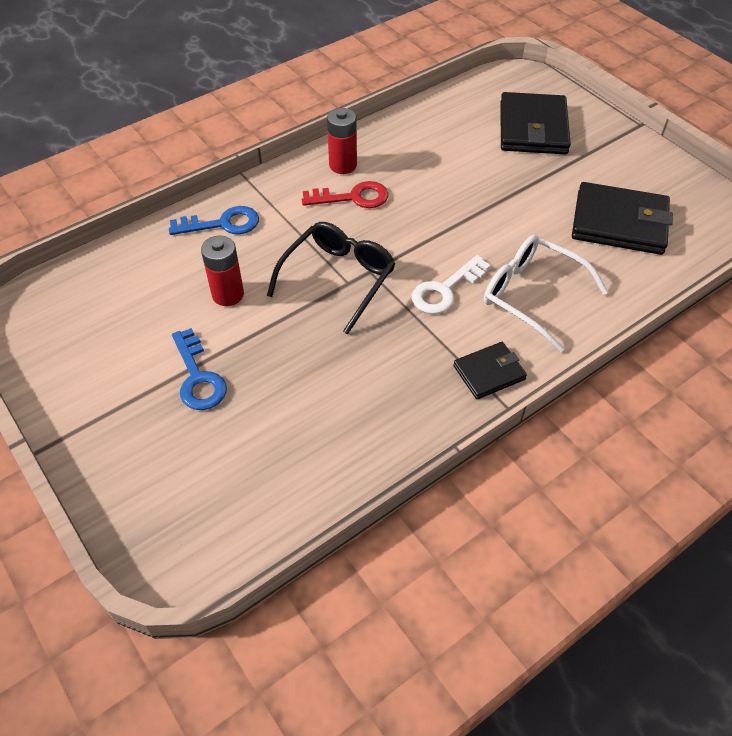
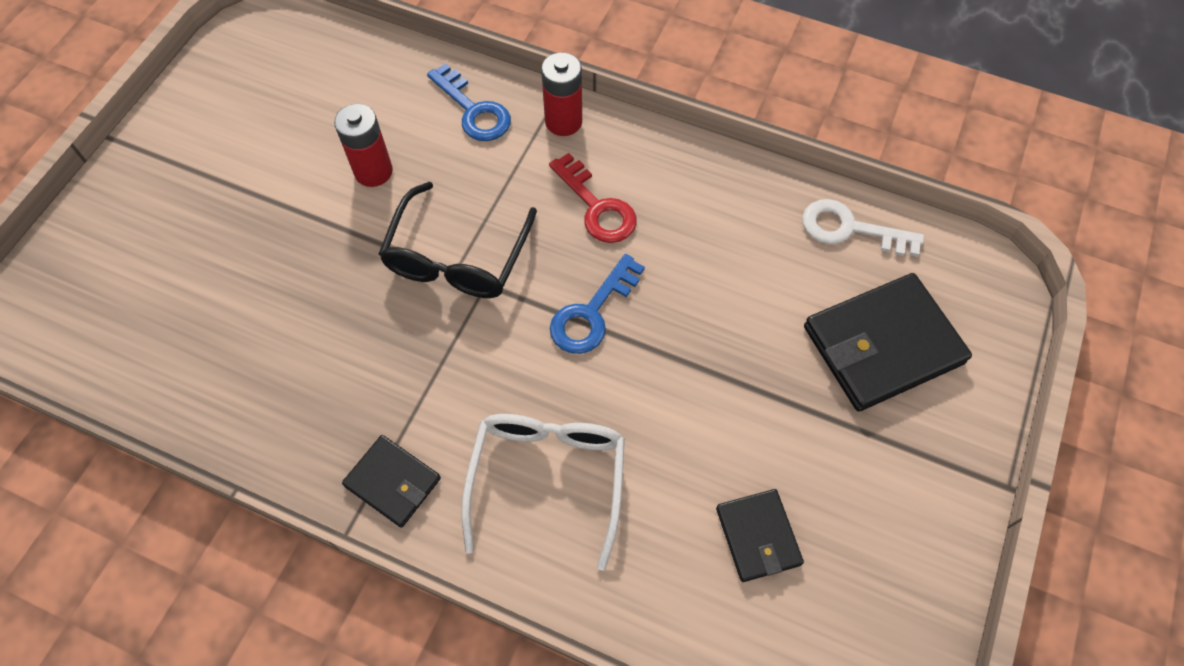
camera: 60 degrees right, 10 degrees up
blue key [172,328,227,410] -> blue key moved to [550,254,645,354]
black glasses [267,222,395,334] -> black glasses turned 105 degrees clockwise [379,182,537,298]
red battery [327,108,357,174] -> red battery moved to [541,52,582,136]
white key [412,255,491,314] -> white key moved to [802,199,924,257]
black wallet [572,182,673,255] -> black wallet [716,489,804,582], size x0.55

